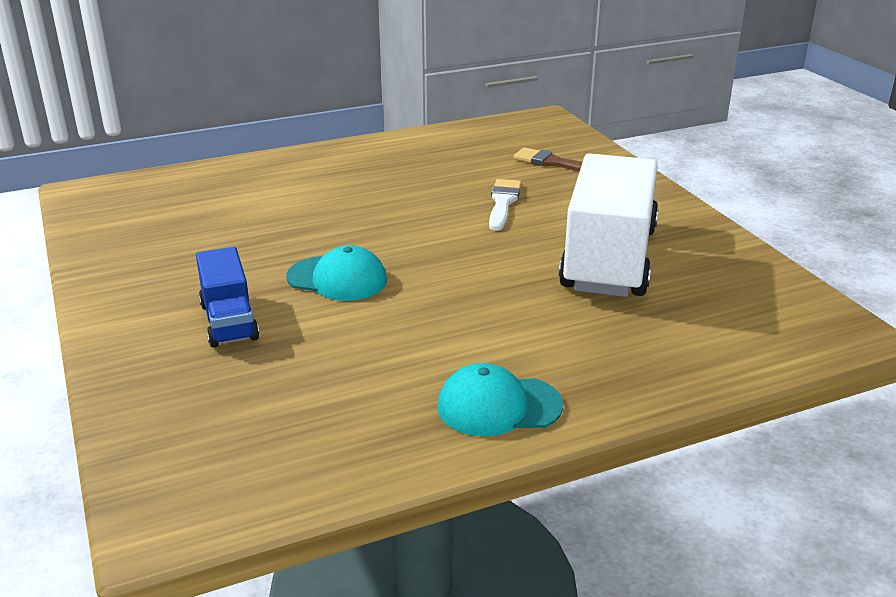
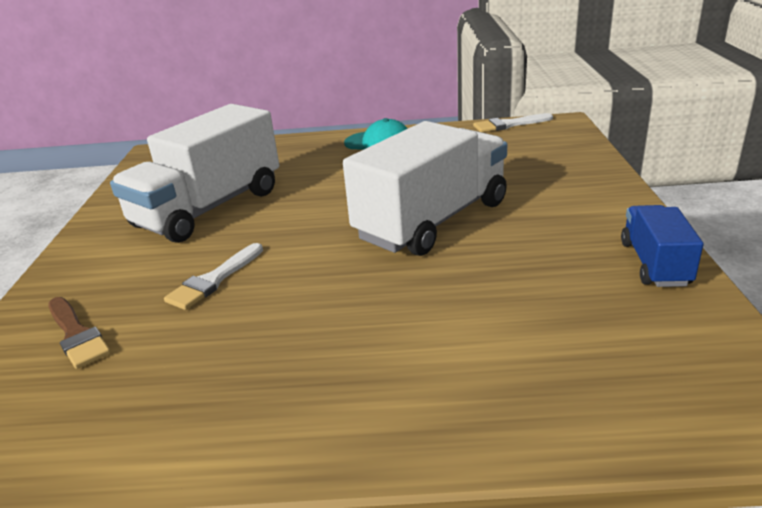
camera: 155 degrees left, 0 degrees up
blue truck [196,247,259,348] -> blue truck moved to [621,205,704,287]
turquoise cap [286,245,387,301] -> white truck [343,121,507,256]
none -> white brush [473,113,553,132]

